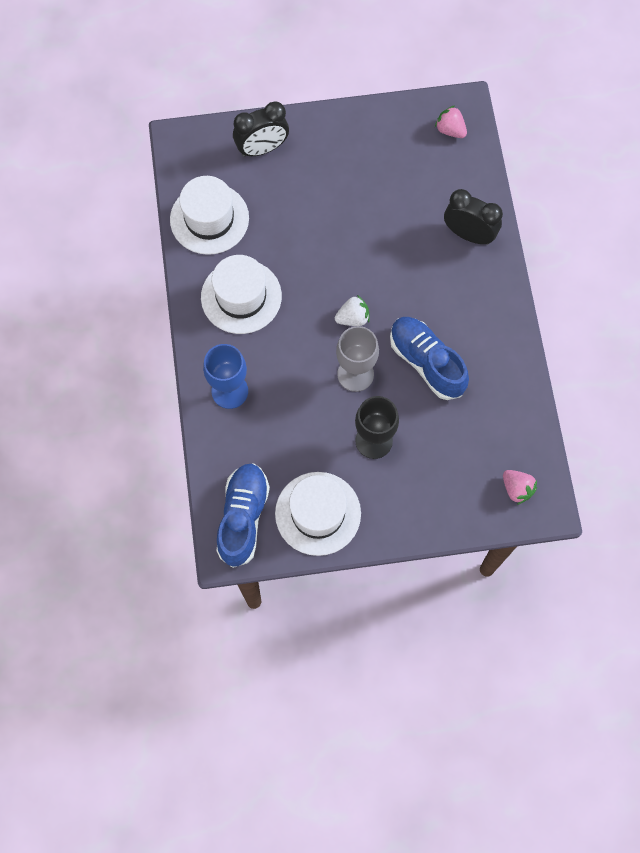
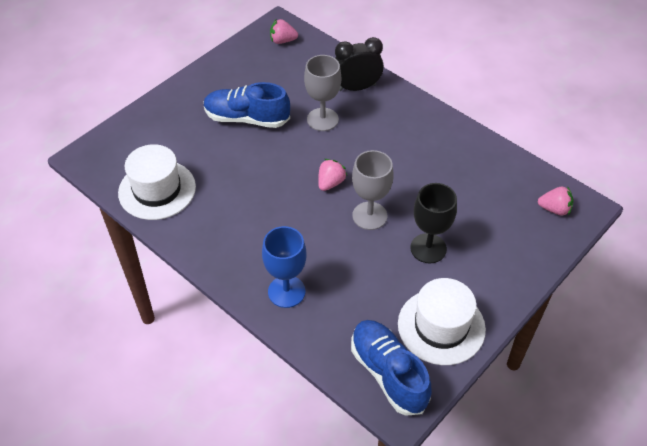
camera: 40 degrees left, 20 degrees down
white hat [201,255,282,334] -> none
black clock [233,101,289,157] -> none
white strawberry [335,295,370,326] -> pink strawberry [318,159,347,191]
blue shoe [390,317,469,400] -> blue shoe moved to [204,82,290,128]
none -> grey goblet [304,55,341,131]

